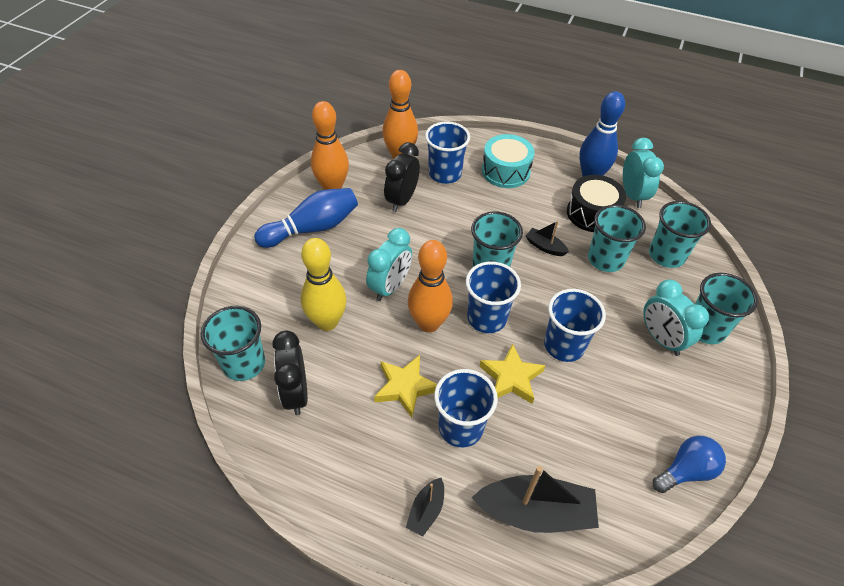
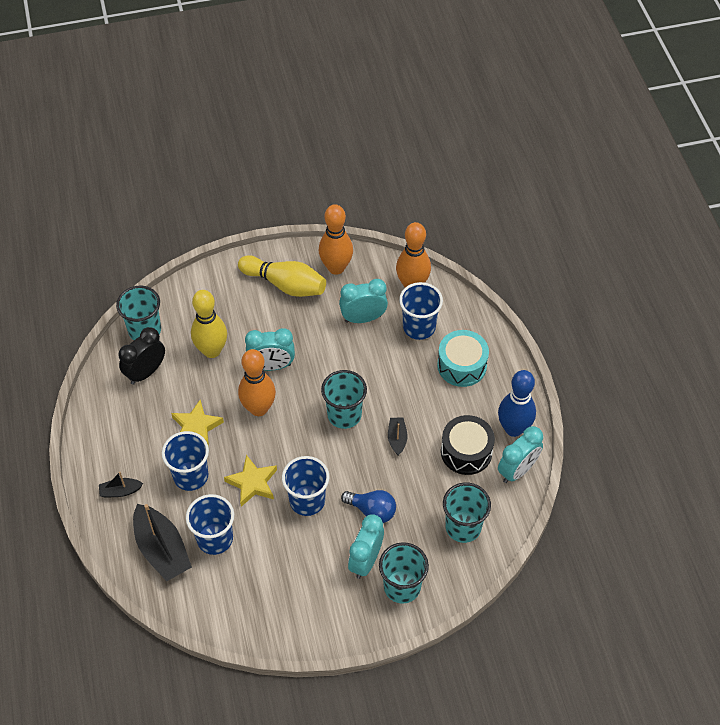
camera: 55 degrees right, 5 degrees up
blue bowling pin [254,188,358,248] -> yellow bowling pin [238,255,326,297]
black clock [384,142,420,212] -> turquoise clock [339,279,388,323]
blue cup [466,262,521,333] -> blue cup moved to [186,494,234,555]
turquoise cup [588,205,646,272] -> none
blue light bulb [653,436,726,493] -> blue light bulb moved to [341,490,396,523]

